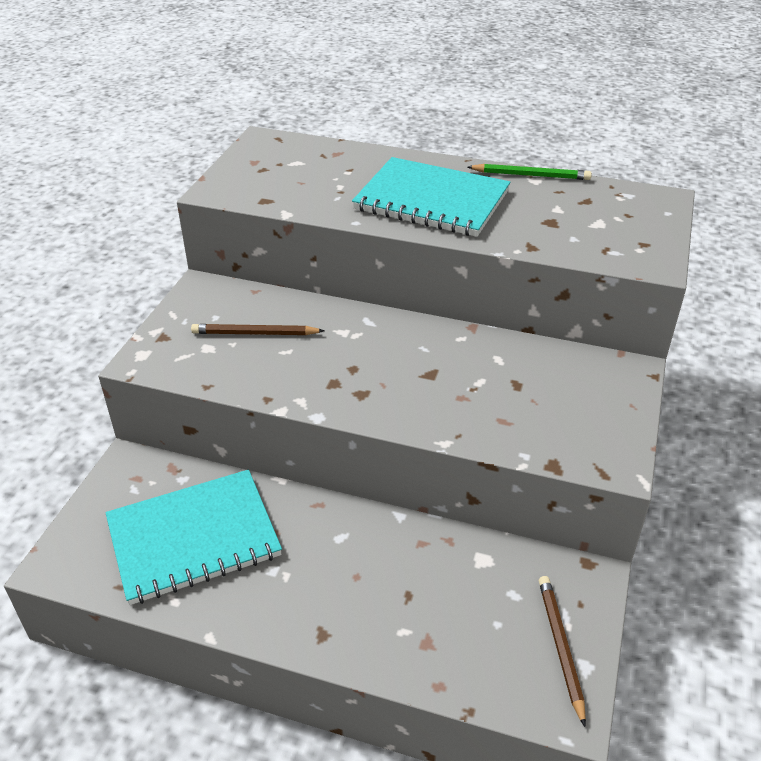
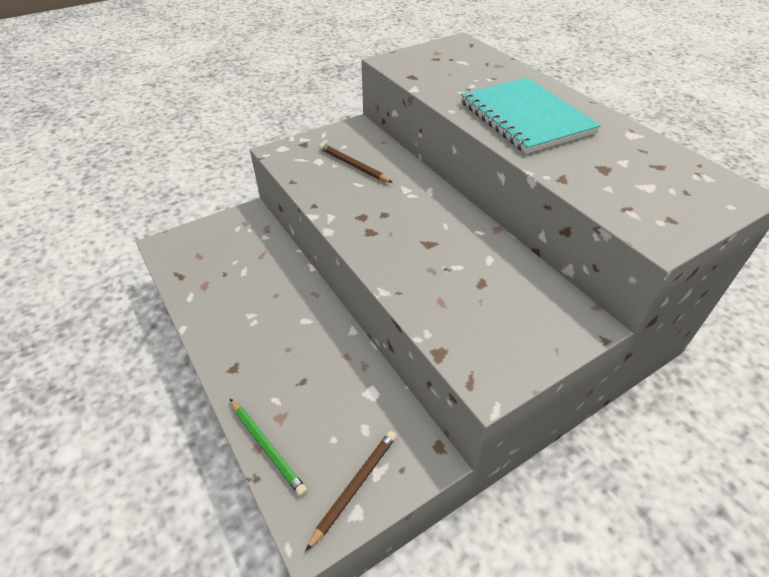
camera: 40 degrees right, 5 degrees up
turquoise notebook [106,469,282,605] -> none
green pencil [468,164,592,180] -> green pencil moved to [230,399,307,496]

